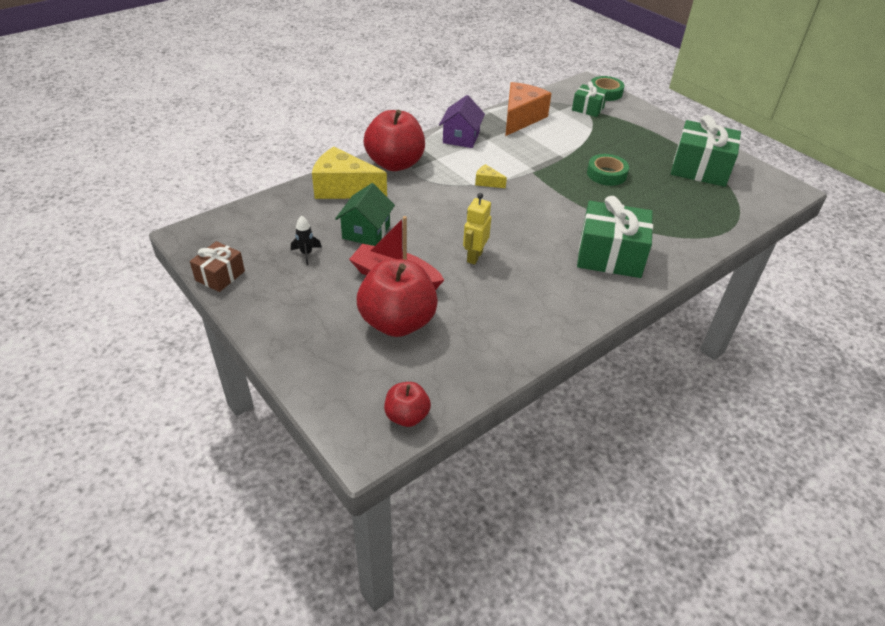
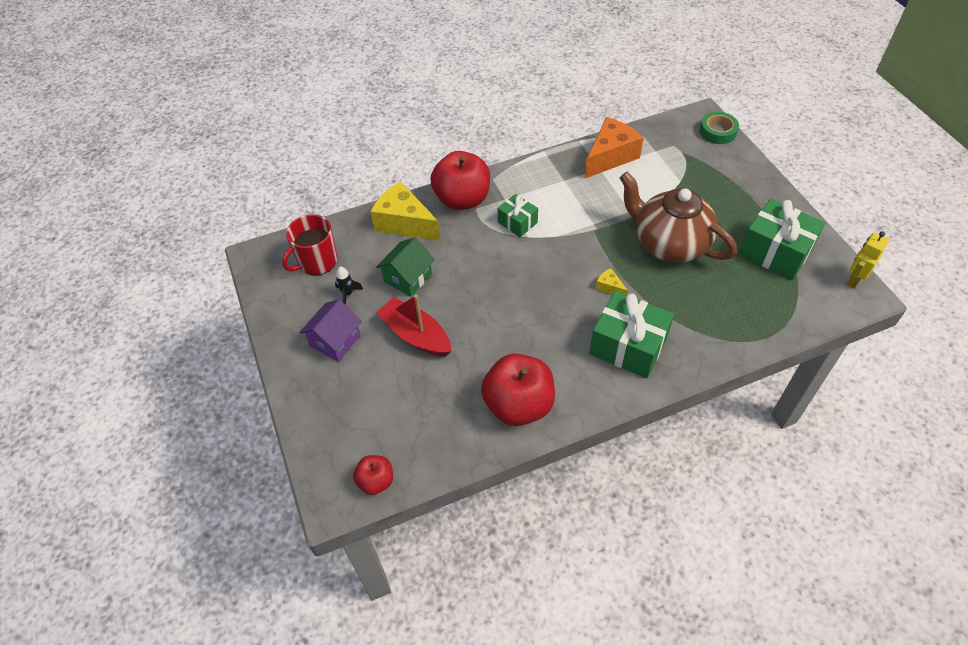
camera: 20 degrees right, 10 degrees up
brown gift [190,241,245,292] -> none
red apple [357,259,438,337] -> red apple moved to [481,354,555,426]
purple house [439,95,485,148] -> purple house moved to [299,299,362,361]
yellow robot [463,193,491,264] -> yellow robot moved to [847,231,889,288]
yellow cheese [475,164,507,188] -> yellow cheese moved to [595,268,628,295]
green gift [572,81,608,117] -> green gift moved to [498,194,538,237]
green tape [587,154,629,186] -> brown teapot [620,172,737,263]
none -> red mug [282,214,337,275]

